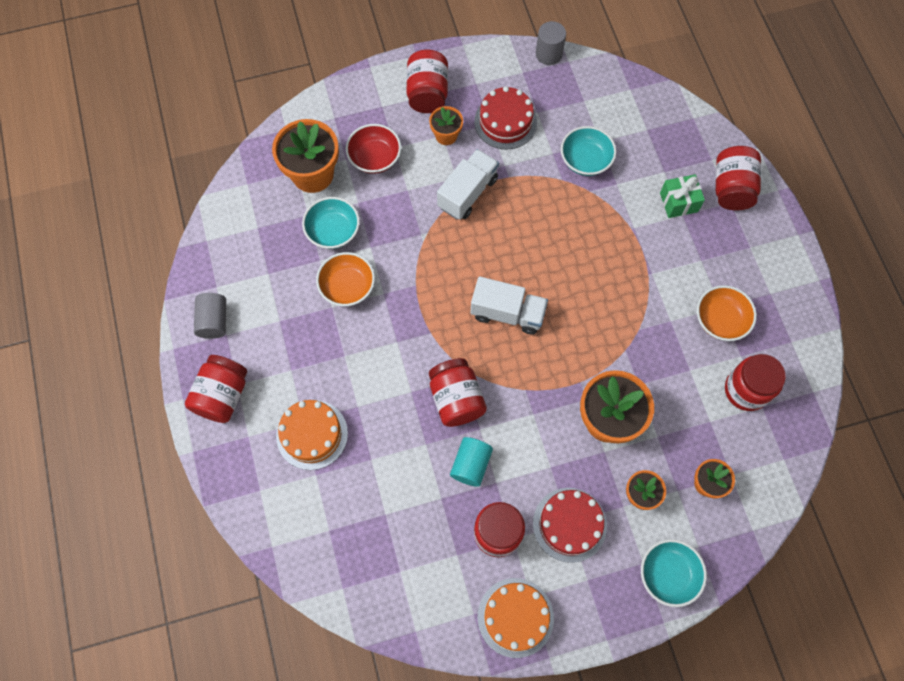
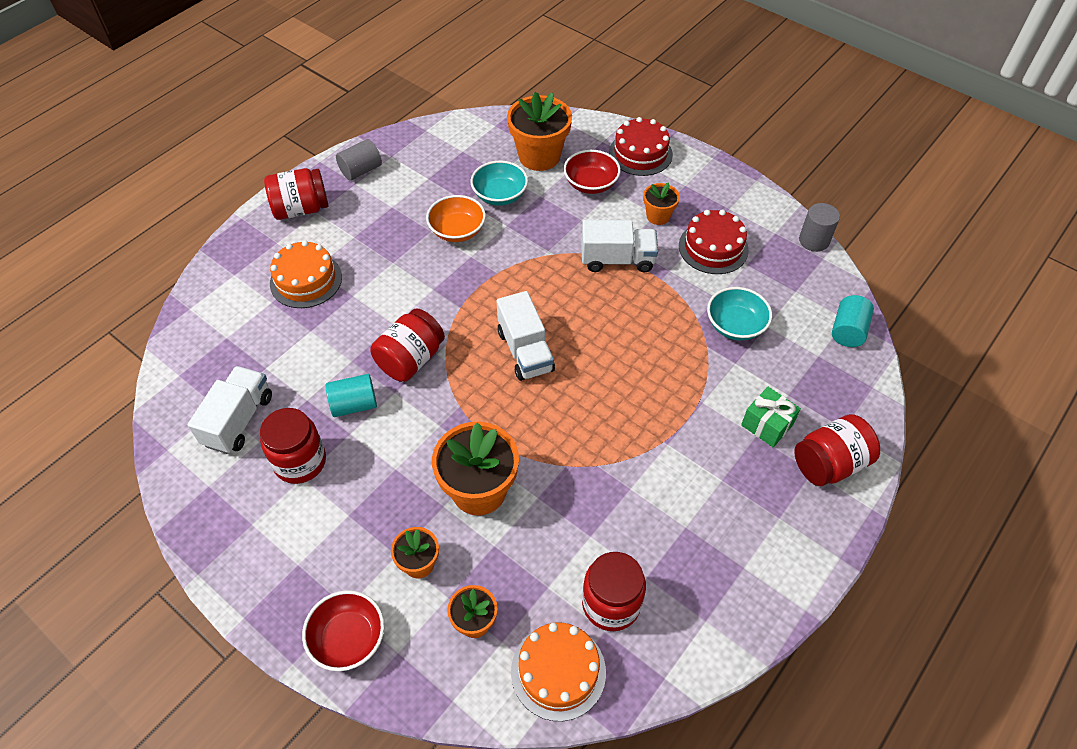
camera: 55 degrees right, 15 degrees down
red jar [406,50,448,113] -> none
orange cake [478,578,554,658] -> orange cake moved to [511,623,606,721]
red cake [533,488,607,563] -> red cake moved to [609,117,673,176]
turquoise bowl [641,539,707,607] -> red bowl [302,590,384,671]
orange bowl [697,285,757,341] -> none
none -> white truck [188,366,272,454]
none -> turquoise cylinder [832,295,874,347]

